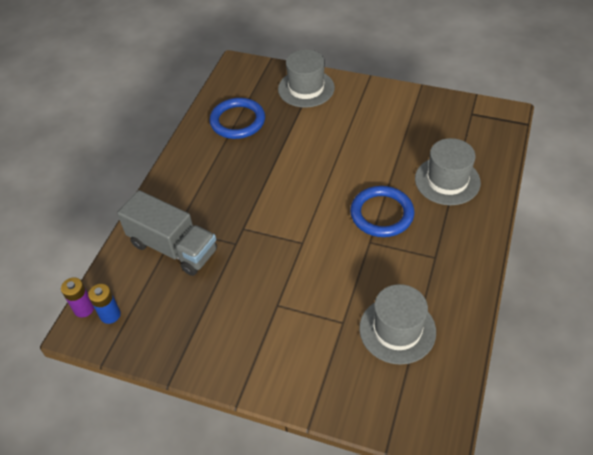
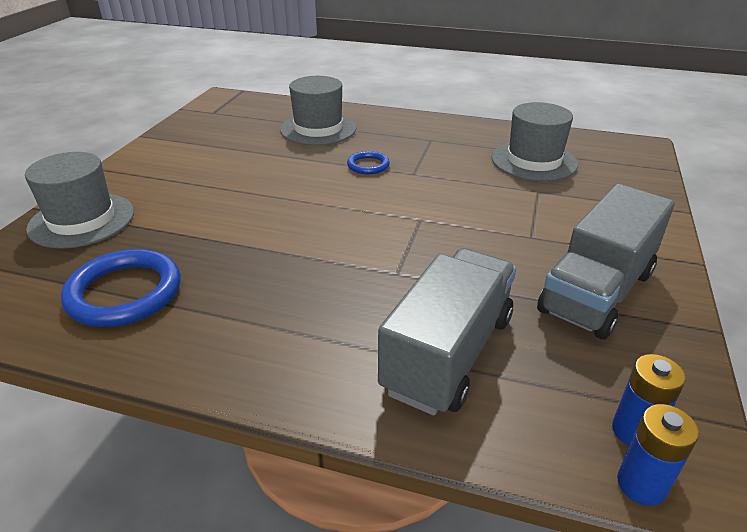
camera: 95 degrees left, 15 degrees down
purple battery [61,277,94,317] -> blue battery [617,404,699,506]
blue ring [350,186,414,237] -> blue ring [347,151,390,174], size x0.53
none -> grey truck [537,184,675,339]

